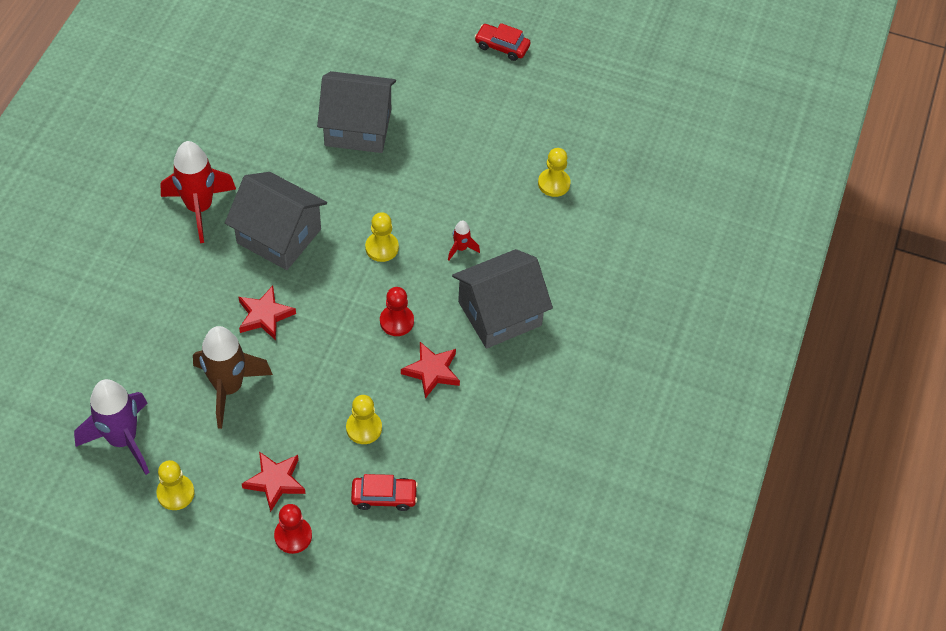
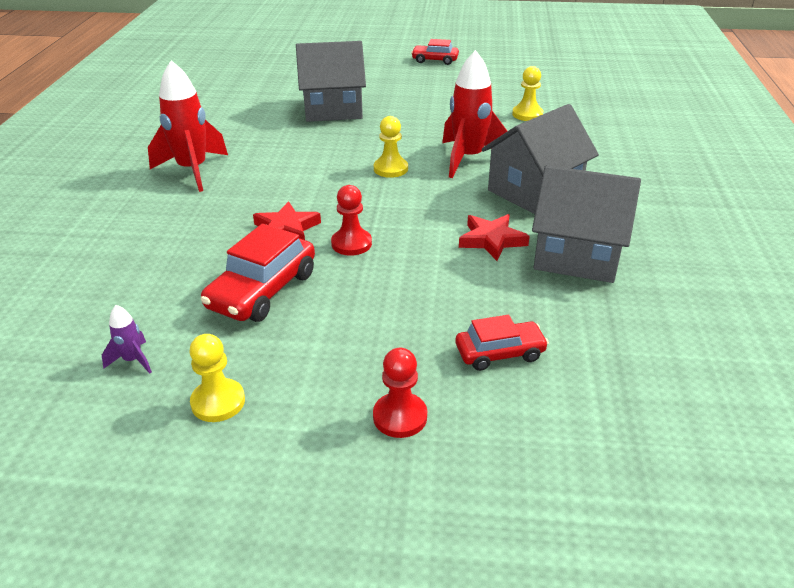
camera: 10 degrees left, 20 degrees down
purple rocket [74,379,150,475] -> purple rocket [102,305,152,374], size x0.45
brown rocket [193,326,273,429] -> red car [201,224,315,322]
grey house [225,172,327,270] -> grey house moved to [532,165,641,283]
red star [242,452,306,512] -> none
yellow pawn [346,395,382,444] -> none
red pawn [380,287,414,336] -> red pawn moved to [331,185,372,256]
red rocket [448,220,480,260] -> red rocket [442,50,507,178], size x2.25

